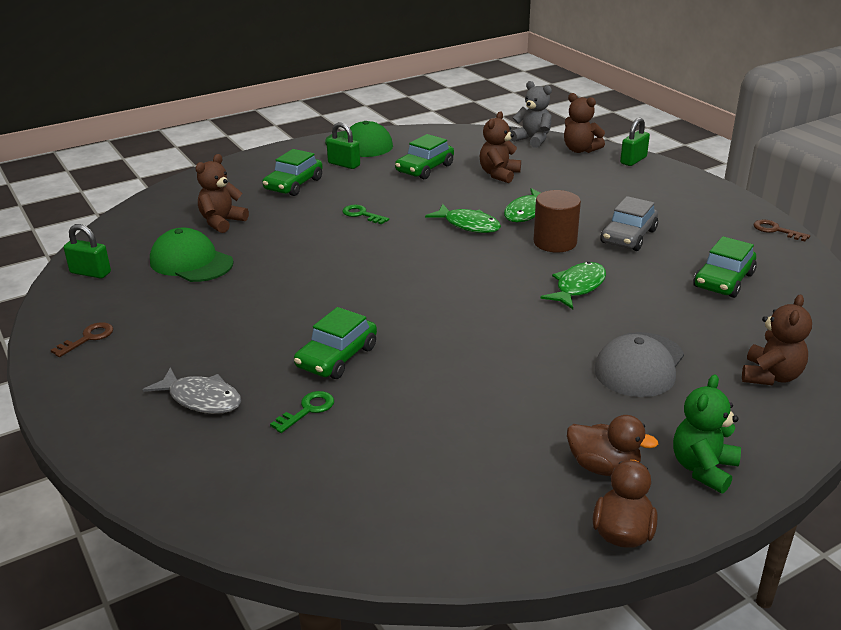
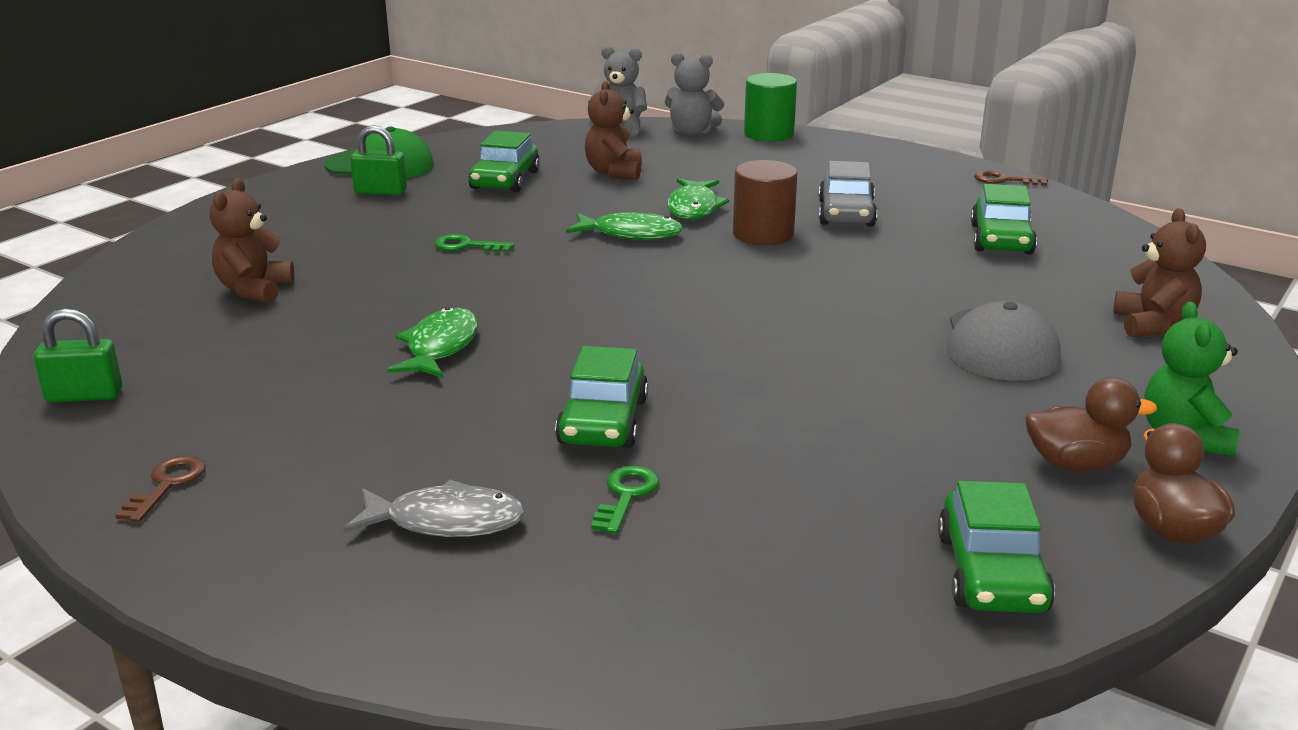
camera: 25 degrees left, 5 degrees down
green cap [150,228,234,282] -> none
green car [262,149,323,196] -> green car moved to [938,481,1055,613]
green fish [540,262,606,309] -> green fish moved to [387,307,478,378]
brown teddy bear [564,93,605,153] -> grey teddy bear [665,52,724,135]
green padlock [620,118,650,166] -> green cylinder [744,73,797,142]

